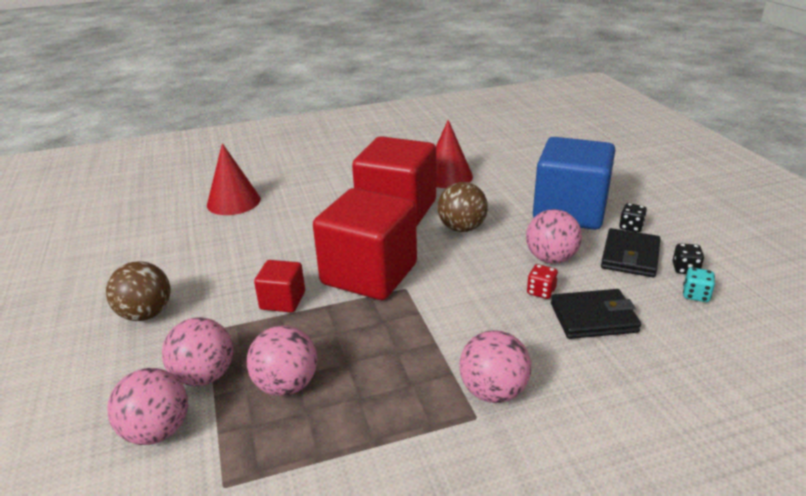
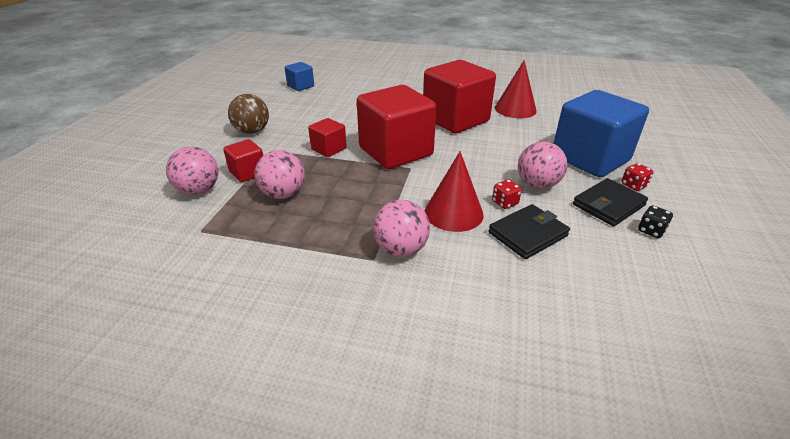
camera: 30 degrees right, 5 degrees up
pink ball [162,317,233,386] -> red cube [223,139,263,182]
red cone [207,143,261,215] -> red cone moved to [425,151,484,232]
brown ball [438,182,488,232] -> none
black wallet [551,289,641,339] -> black wallet turned 60 degrees counterclockwise [488,204,570,259]
black dice [619,203,647,232] -> red dice [621,163,653,191]
turquoise dice [683,267,715,302] -> none
none -> blue cube [285,62,314,91]

